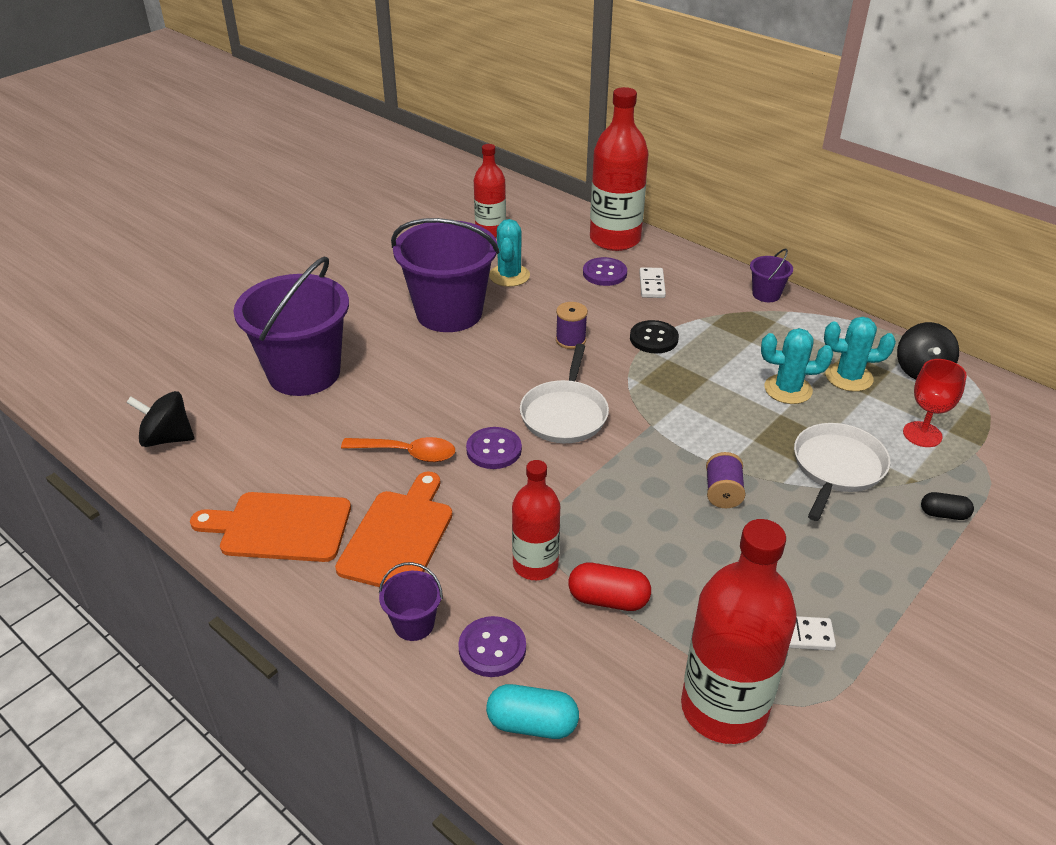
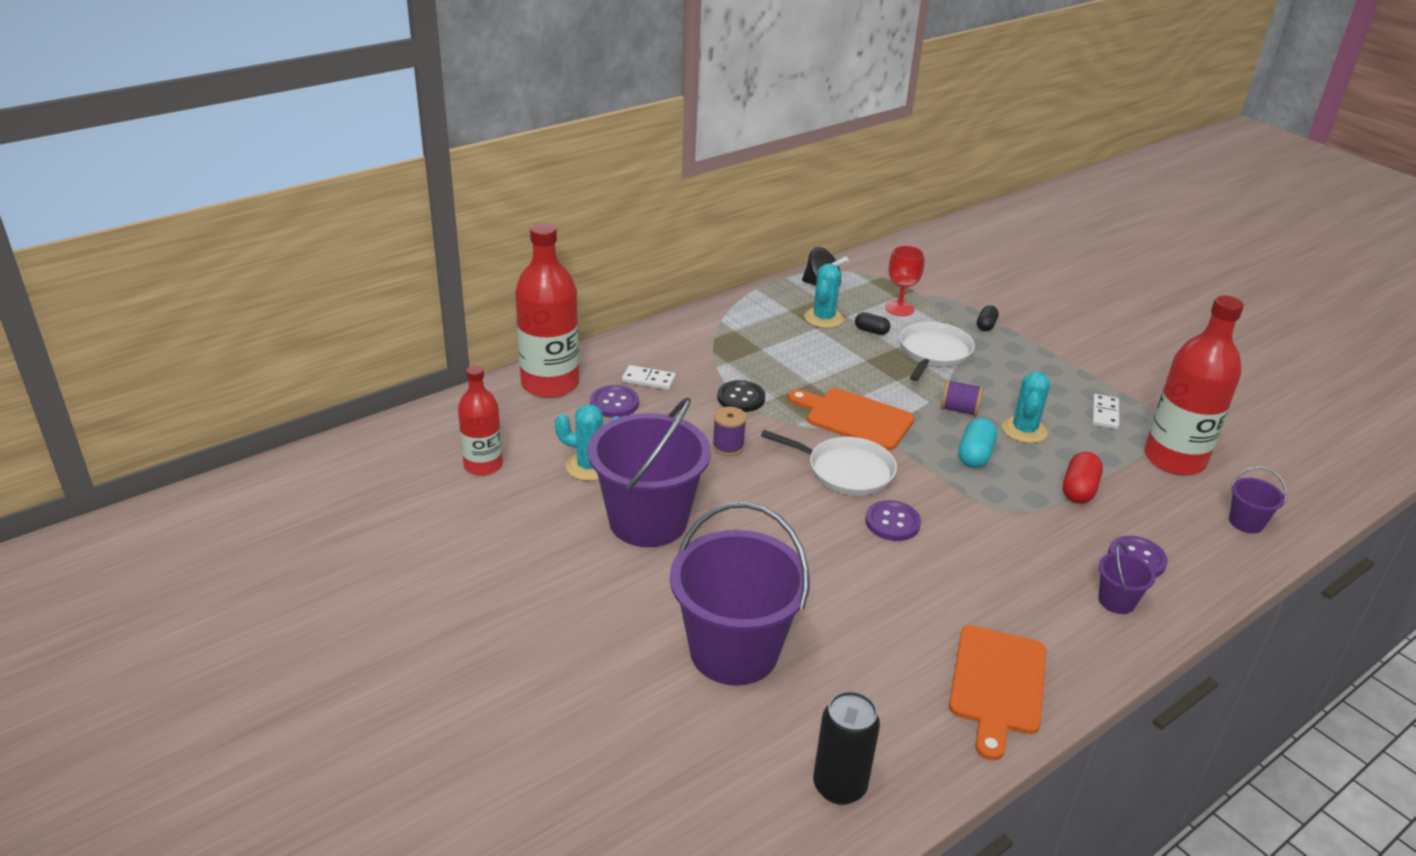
camera: 80 degrees left, 5 degrees down
black spinning top [126,391,194,447] -> black can [813,691,880,805]
orange cutting board [335,471,453,587] -> orange cutting board moved to [788,388,915,450]
orange spoon [341,437,455,462] -> none
turquoise capsule [486,684,579,739] -> turquoise capsule moved to [958,418,997,468]
red bottle [512,460,560,580] -> none
purple bucket [750,249,793,302] -> purple bucket moved to [1229,467,1287,533]
turquoise cactus [761,328,833,404] -> turquoise cactus moved to [1002,371,1050,443]
white pan [794,423,890,521] -> white pan turned 75 degrees clockwise [900,322,975,381]
none -> black capsule [855,312,890,335]

